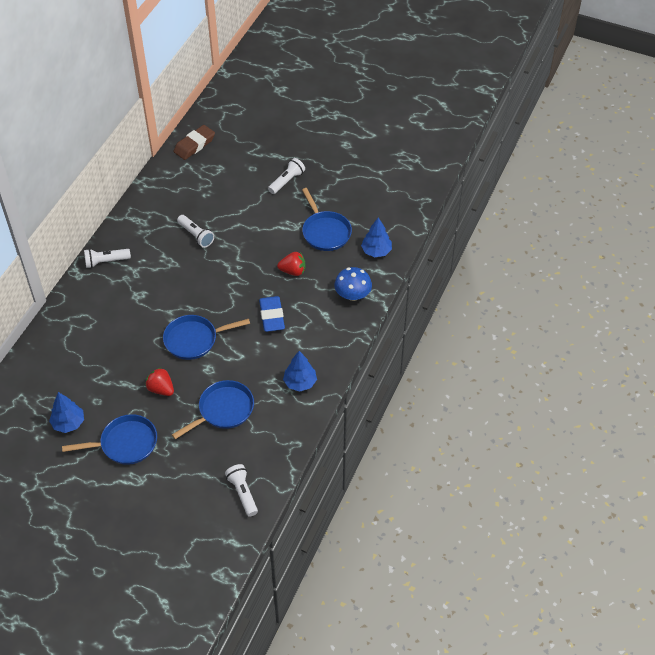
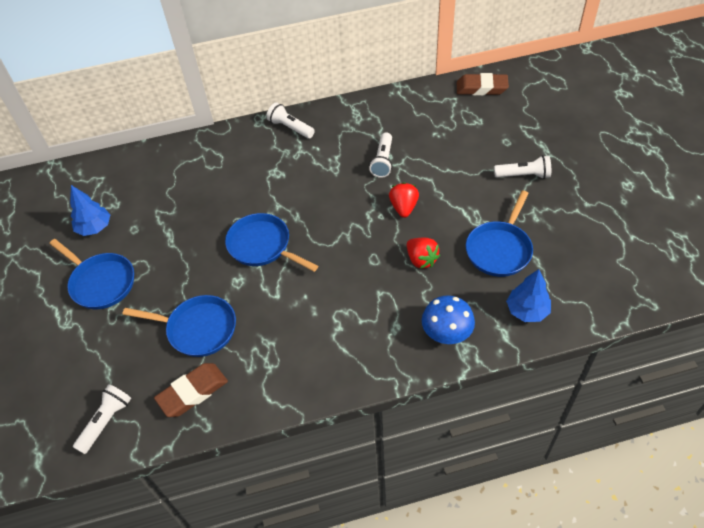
camera: 55 degrees right, 0 degrees up
red strawberry [145,368,174,396] -> red strawberry moved to [389,182,419,218]
blue eraser [259,296,285,332] -> none
blue tree [283,351,317,392] -> none
none -> brown eraser [154,363,228,417]

